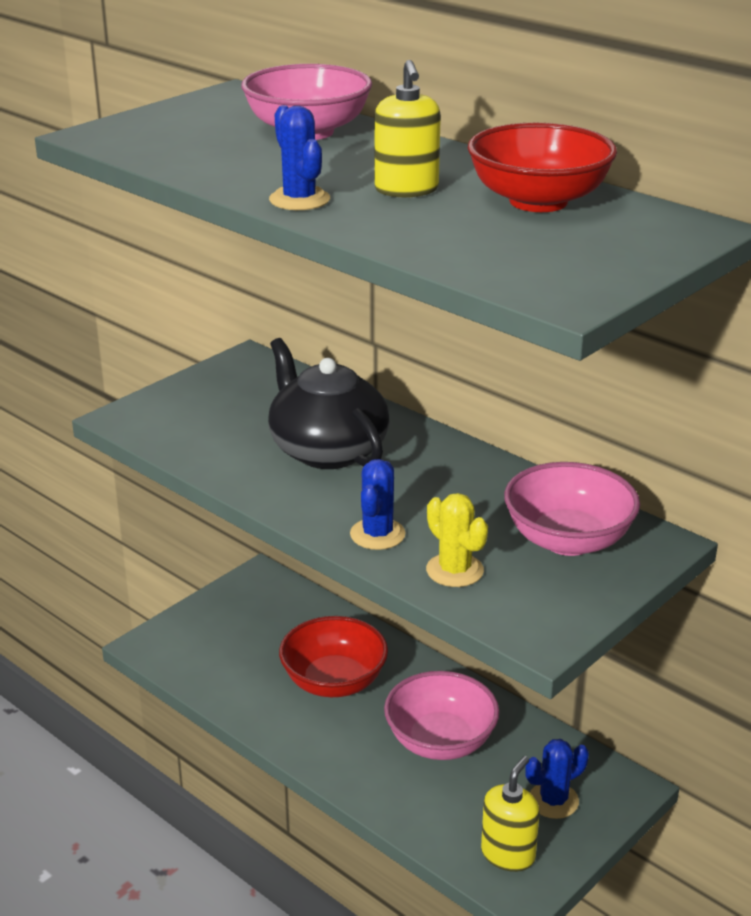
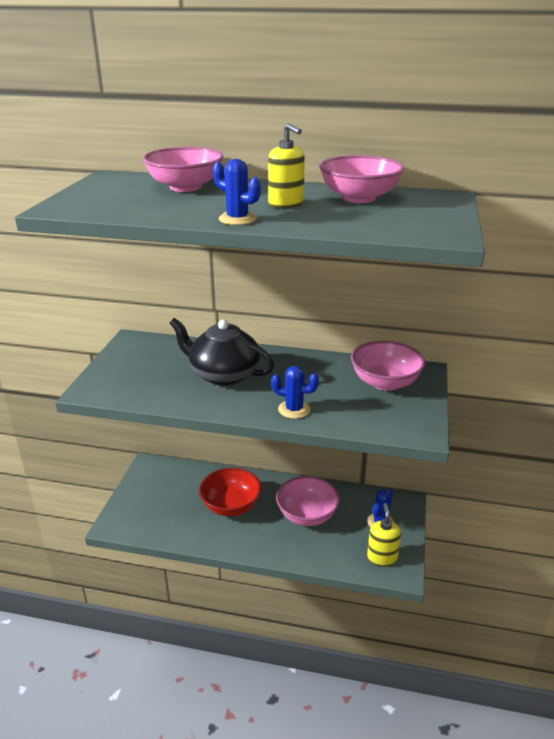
camera: 30 degrees left, 0 degrees up
blue cactus [350,459,406,550] -> blue cactus turned 60 degrees counterclockwise [271,366,319,419]
yellow cactus [426,493,488,587] -> none
red bowl [468,123,617,212] -> pink bowl [319,155,404,203]

